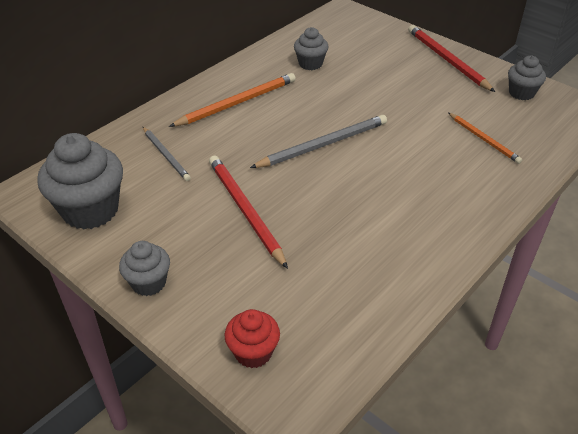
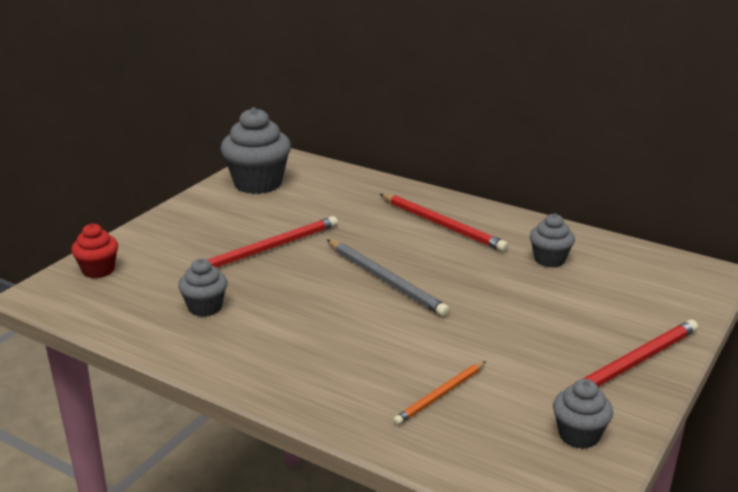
camera: 80 degrees right, 15 degrees down
grey cupcake [119,241,170,296] -> grey cupcake moved to [178,259,227,317]
grey pencil [143,127,191,181] -> none
orange pencil [169,73,296,127] -> red pencil [380,194,508,252]

